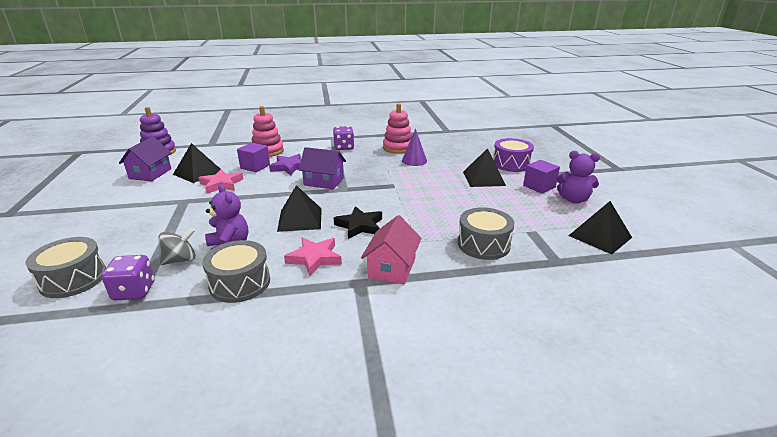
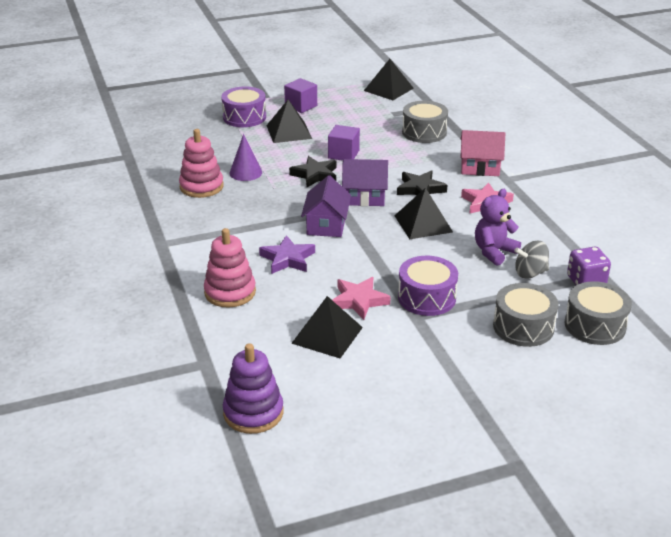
camera: 100 degrees left, 5 degrees up
purple house [119,136,172,181] -> purple house moved to [342,159,388,206]
grey spinning top [158,228,195,265] -> grey spinning top turned 60 degrees counterclockwise [514,241,549,279]
grey drum [202,240,270,303] -> grey drum moved to [493,283,559,347]
purple cube [237,142,270,172] -> purple cube moved to [328,125,360,161]
purple dice [333,126,354,150] -> none
purple teddy bear [556,151,600,203] -> none
none -> black star [289,156,336,187]
none -> purple drum [398,256,458,316]

